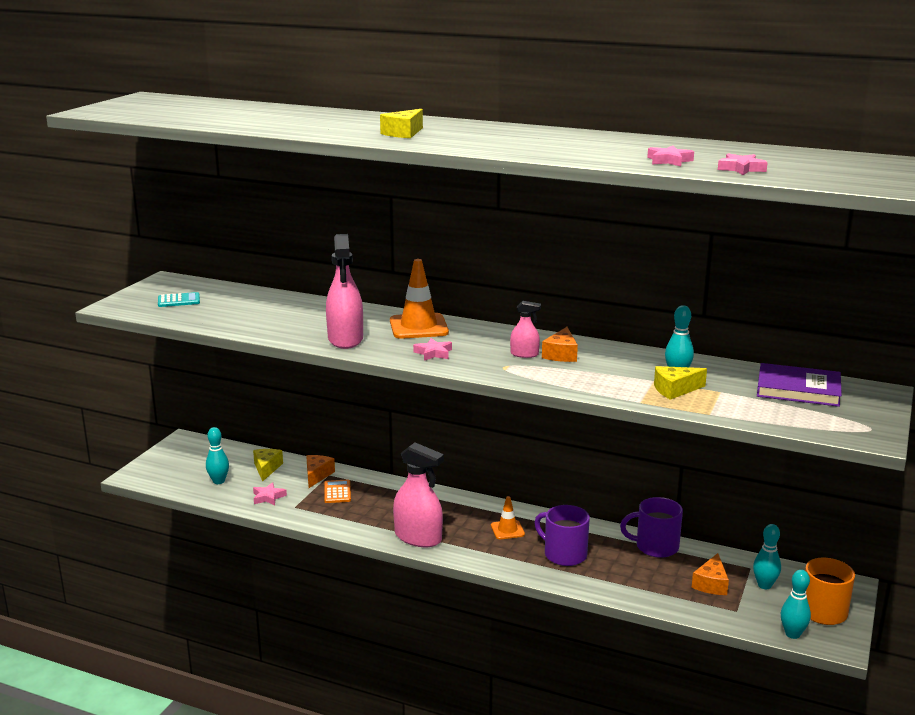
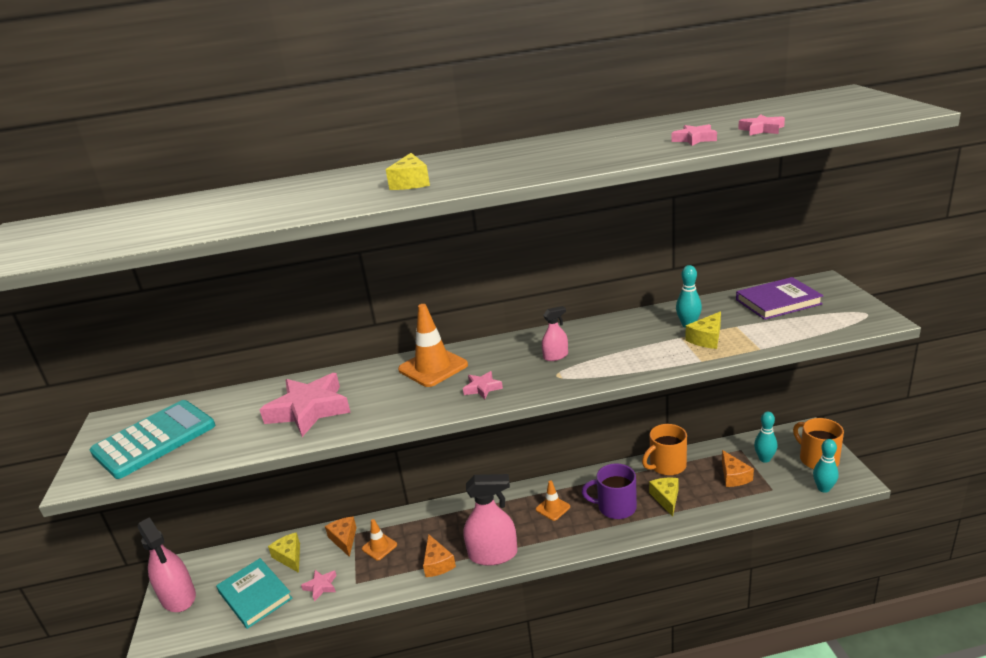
camera: 30 degrees left, 5 degrees up
turquoise calculator [158,292,200,307] -> turquoise calculator [90,400,215,479], size x2.22
turquoise bowling pin [206,427,229,484] -> turquoise book [216,558,292,629]
orange calculator [324,479,351,503] -> orange traffic cone [362,519,397,560]
pink spray bottle [326,234,363,349] -> pink spray bottle moved to [138,517,196,612]
orange cheese [542,327,578,362] -> orange cheese moved to [423,534,456,577]
purple mug [620,497,683,558] -> orange mug [642,424,687,476]
none -> pink star [259,373,351,437]
none -> yellow cheese [649,478,679,517]

